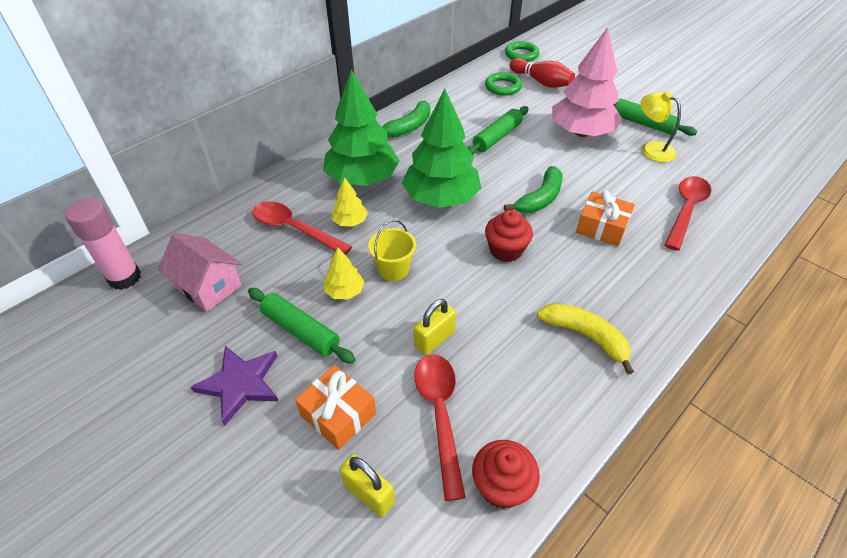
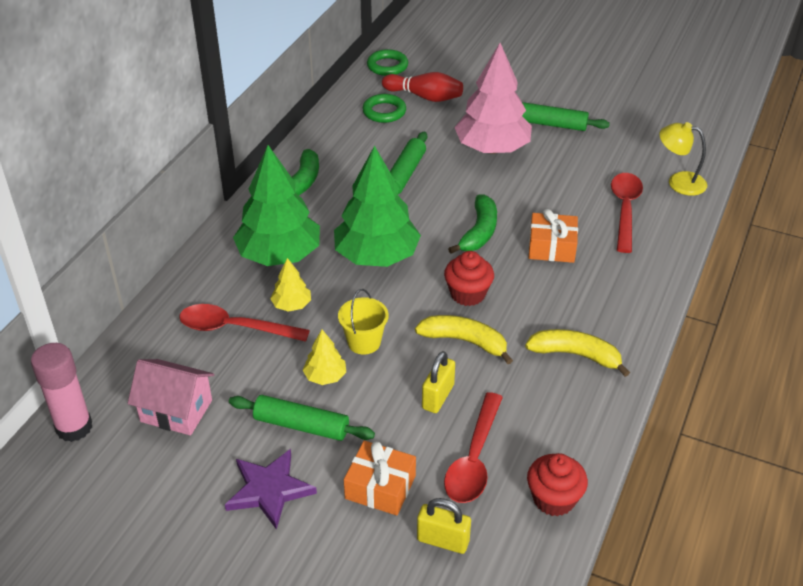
camera: 20 degrees left, 5 degrees down
red spoon [415,354,466,501] -> red spoon turned 135 degrees counterclockwise [444,392,503,503]
yellow lamp [640,92,681,162] -> yellow lamp moved to [659,122,707,196]
none -> yellow banana [415,315,513,364]

